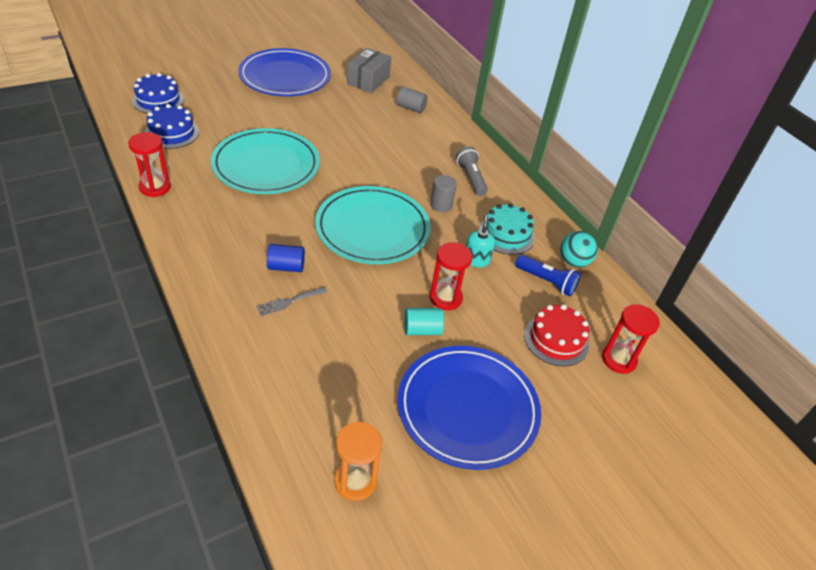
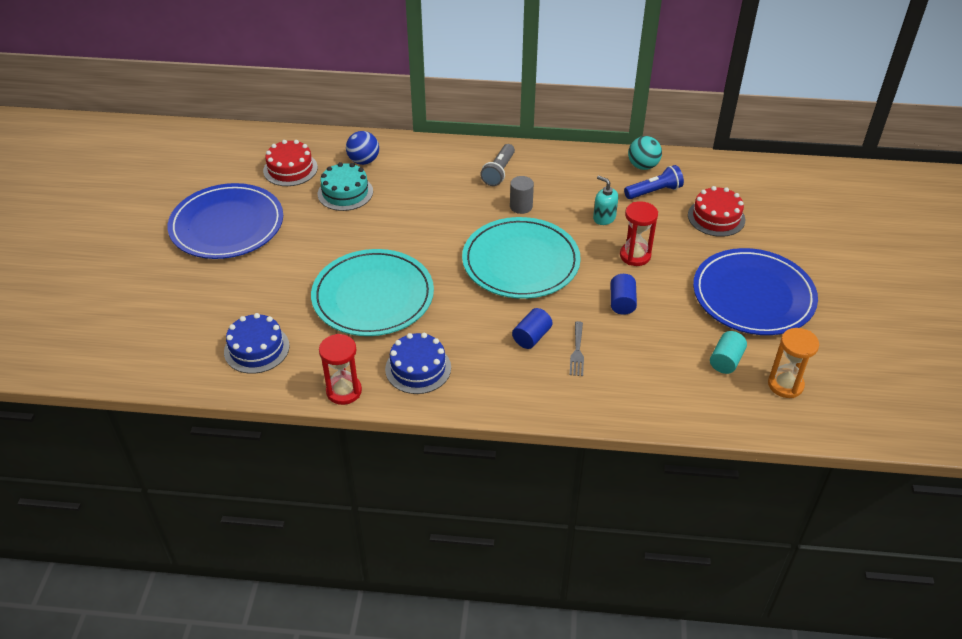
camera: 50 degrees left, 0 degrees up
blue cake [132,73,184,114] -> blue cake moved to [385,333,451,394]
grey box [347,48,391,93] -> red cake [263,140,318,186]
grey cylinder [397,87,428,113] -> blue ball [346,131,379,165]
turquoise cylinder [404,308,444,335] -> turquoise cylinder moved to [710,331,747,374]
grey flashlight [456,146,488,196] -> grey flashlight turned 90 degrees counterclockwise [480,144,515,186]
turquoise cake [479,203,535,255] -> turquoise cake moved to [318,162,373,211]
red hourglass [602,304,660,374] -> none
none -> blue cylinder [611,274,637,315]

